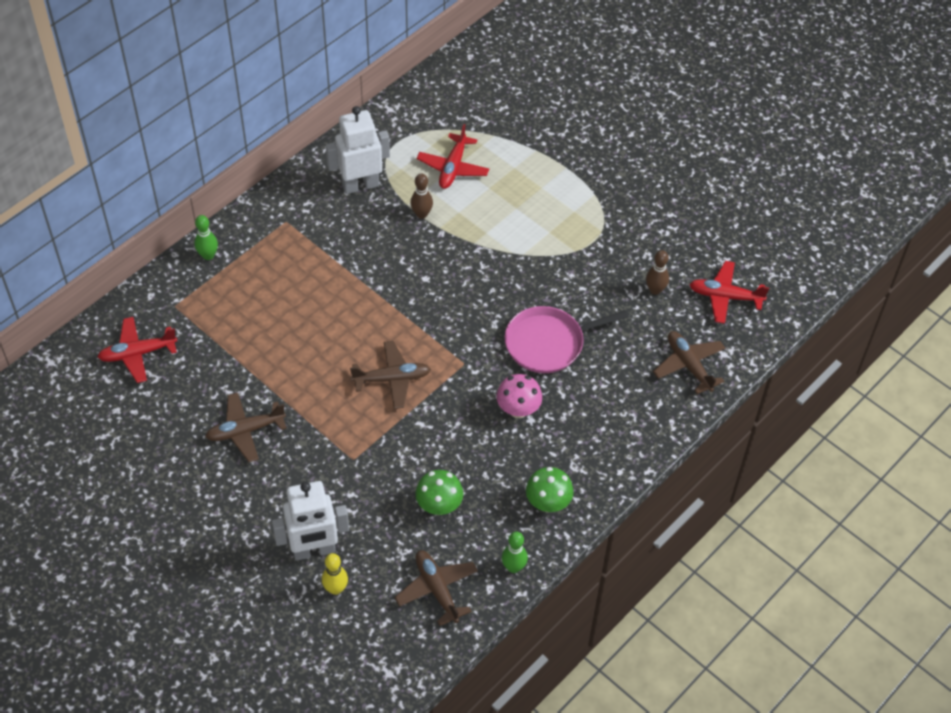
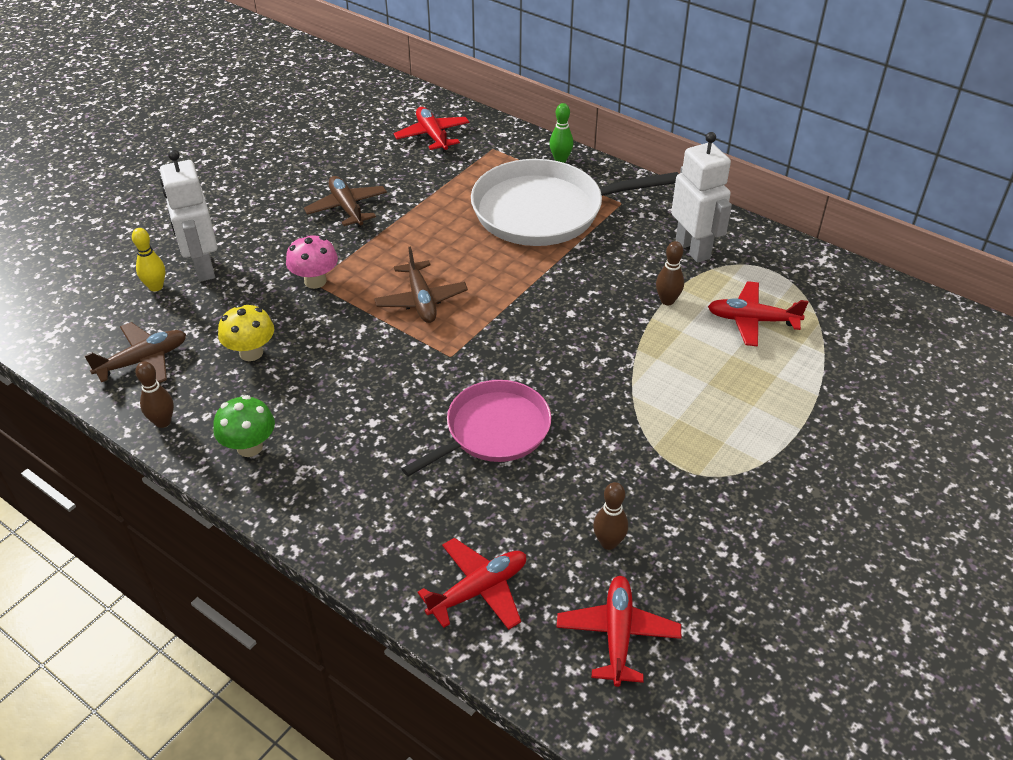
camera: 85 degrees right, 10 degrees down
green mushroom [415,470,463,515] -> yellow mushroom [218,304,274,361]
pink mushroom [497,374,542,418] -> pink mushroom moved to [286,235,338,289]
green bowling pin [502,532,528,573] -> brown bowling pin [135,361,174,428]
pink pan [505,306,628,373] -> pink pan turned 75 degrees clockwise [402,380,551,476]
brown plane [653,331,726,394] -> red plane [418,538,526,630]
none -> white pan [471,159,679,246]

